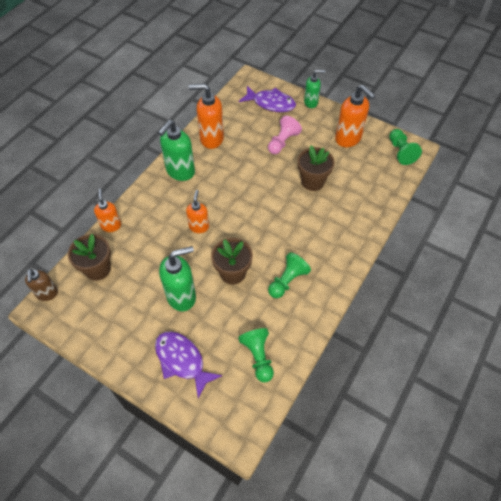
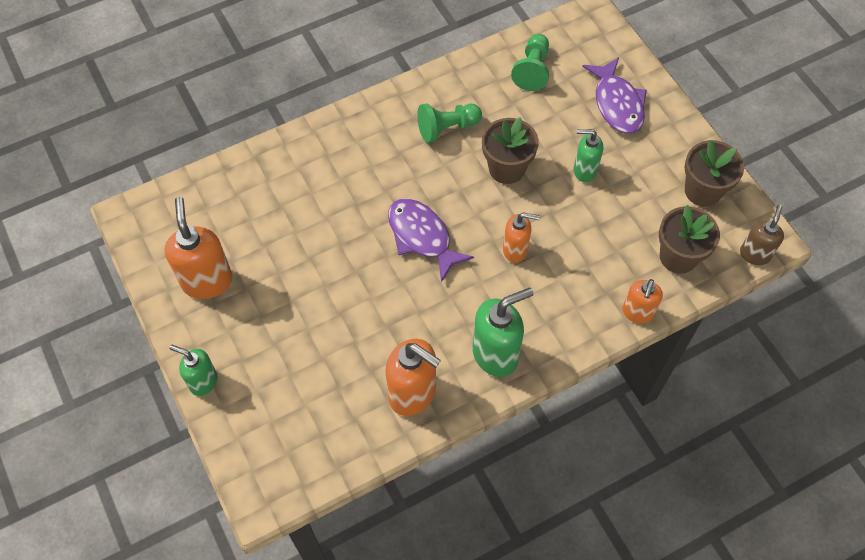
camera: 150 degrees left, 5 degrees up
green soap dispenser [159,246,196,311] -> green soap dispenser [574,129,603,182], size x0.61
orange soap dispenser [186,190,209,233] -> orange soap dispenser turned 120 degrees counterclockwise [503,212,539,263]
purple fish [239,86,296,112] -> purple fish moved to [388,199,474,282]
pink pawn [268,116,302,154] -> none
brown flower pot [297,145,335,191] -> brown flower pot moved to [684,140,744,207]
green pawn [389,129,422,165] -> none

